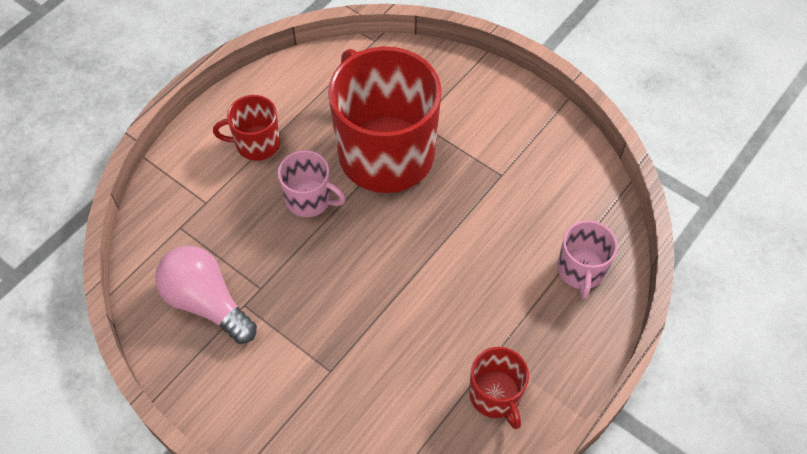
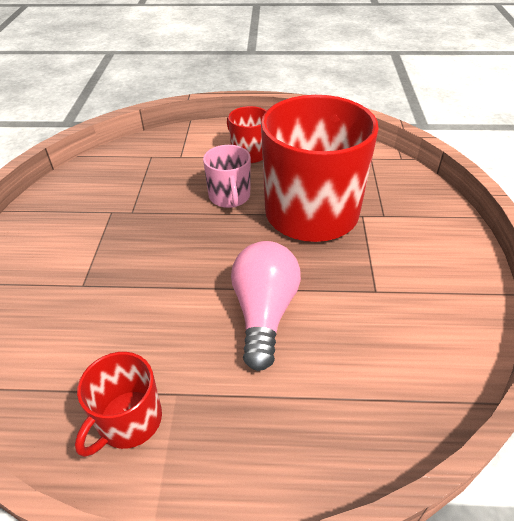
camera: 55 degrees right, 15 degrees down
pink light bulb [155,246,257,344] -> pink light bulb moved to [231,241,301,371]
pink mug [557,221,618,299] -> none

